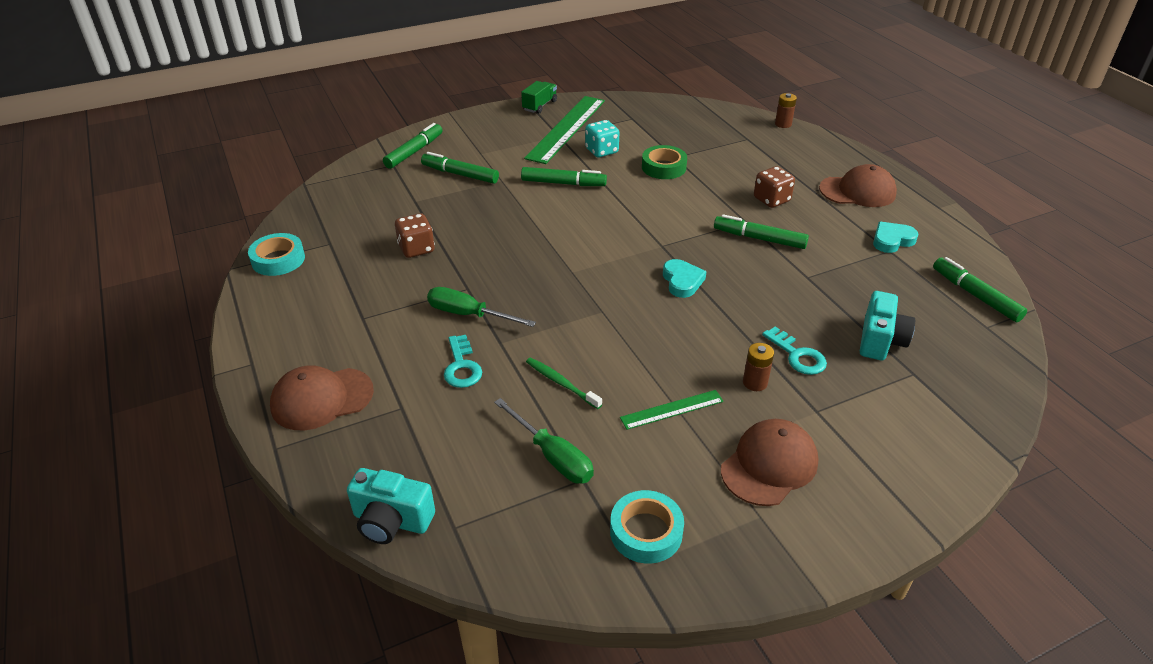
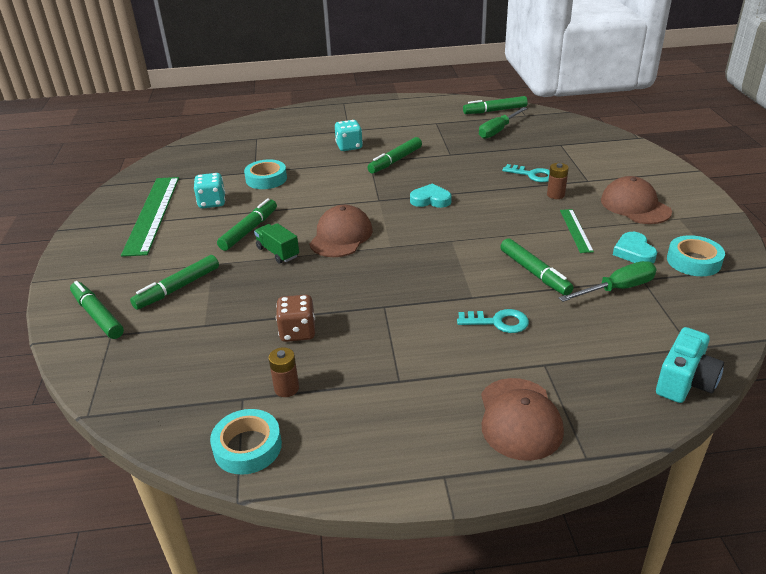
camera: 70 degrees left, 5 degrees down
green screwdriver [427,287,536,327] -> green screwdriver moved to [479,107,527,139]
green truck [521,81,557,113] -> green truck moved to [254,223,299,264]
green ruler [524,96,605,164] -> green ruler turned 45 degrees clockwise [121,177,179,257]
green toothbrush [526,357,602,409] -> green marker [500,238,574,295]
green tape [642,145,687,179] -> turquoise tape [244,159,287,189]
brown dice [754,166,795,208] -> turquoise dice [335,120,363,151]
turquoise key [762,327,827,375] -> turquoise key turned 45 degrees clockwise [502,164,550,182]
brown battery [775,93,797,128] -> brown battery moved to [268,347,299,397]
brown cap [819,164,897,207] -> brown cap moved to [309,205,373,257]
turquoise camera [860,291,915,360] -> none
turquoise heart [873,221,919,253] -> turquoise heart moved to [613,232,657,263]

